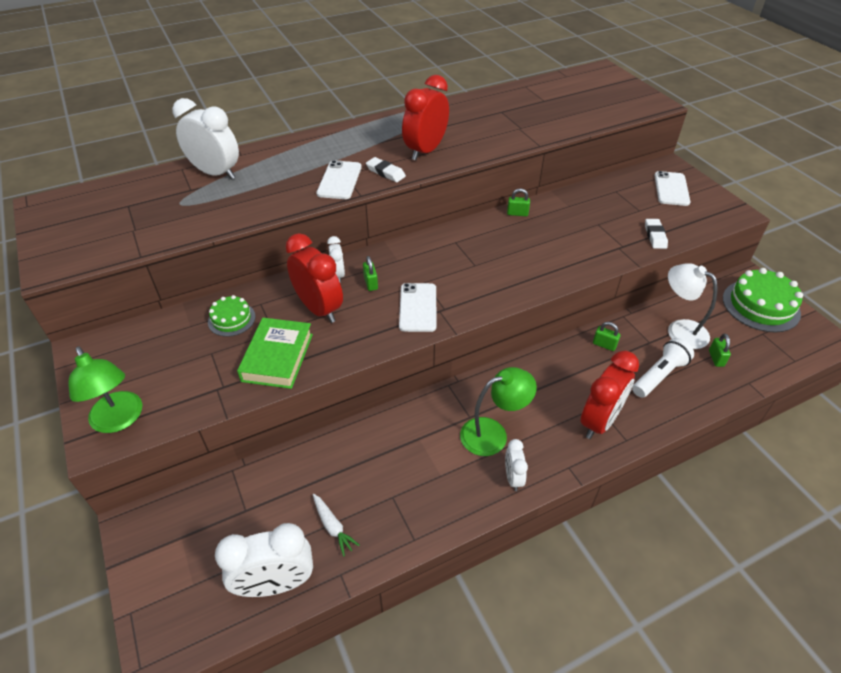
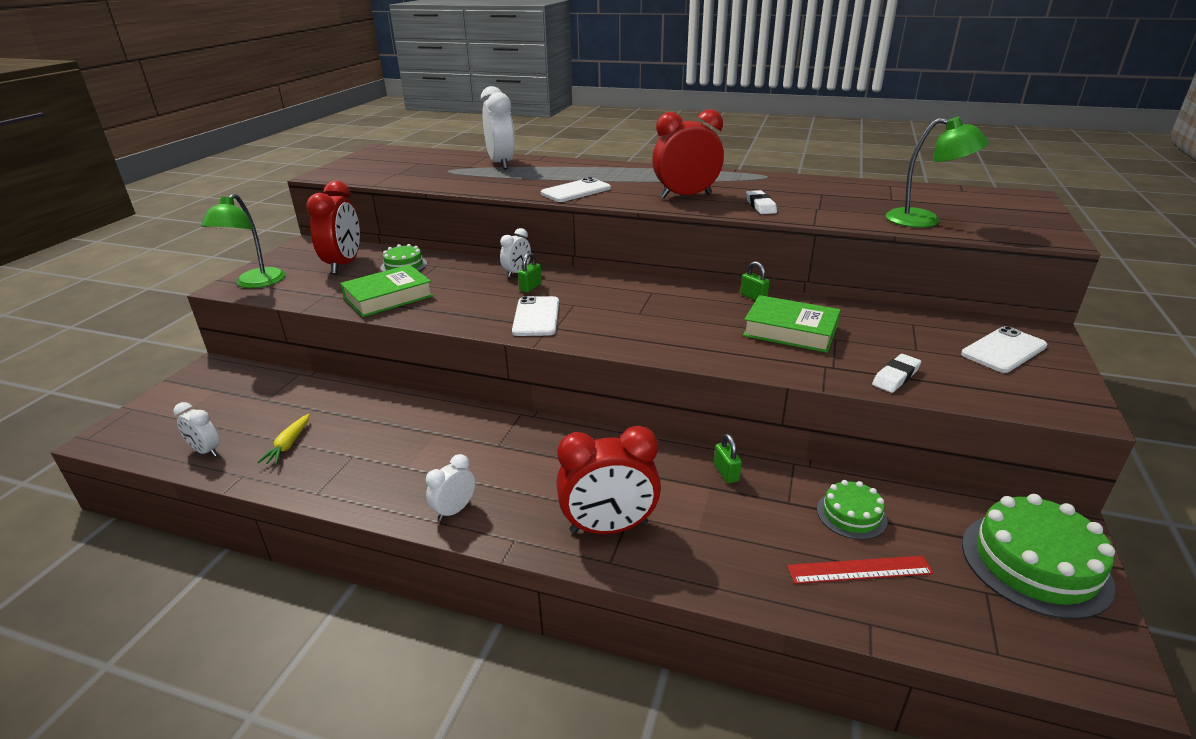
camera: 45 degrees right, 15 degrees down
white clock [215,523,313,597] -> white clock [173,402,220,457], size x0.53
red clock [285,233,343,323] -> red clock moved to [306,181,360,274]
white carrot [313,494,360,557] -> yellow carrot [257,414,309,465]
white eraser [366,157,406,182] -> white eraser moved to [746,190,777,214]
white phone [399,283,436,332] -> white phone turned 45 degrees counterclockwise [512,296,559,336]
green lamp [460,367,537,456] -> green lamp moved to [886,117,989,228]
white flashlight [632,338,694,398] -> none
white lamp [668,263,717,349] -> green cake [817,480,887,540]
green padlock [709,334,731,367] -> red ruler [787,556,934,584]
none -> green book [743,295,841,353]

